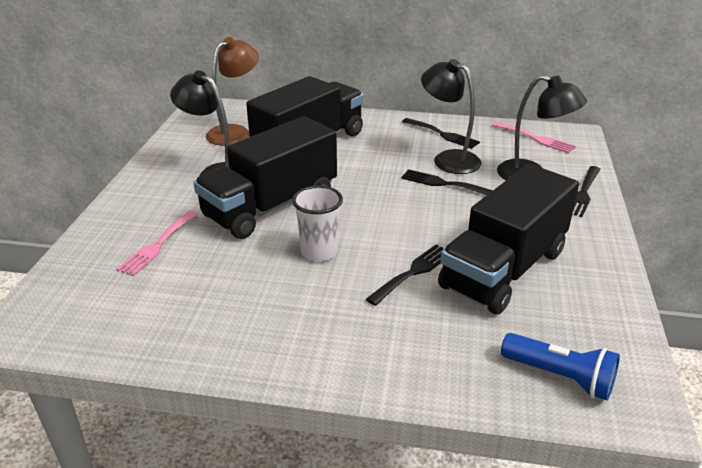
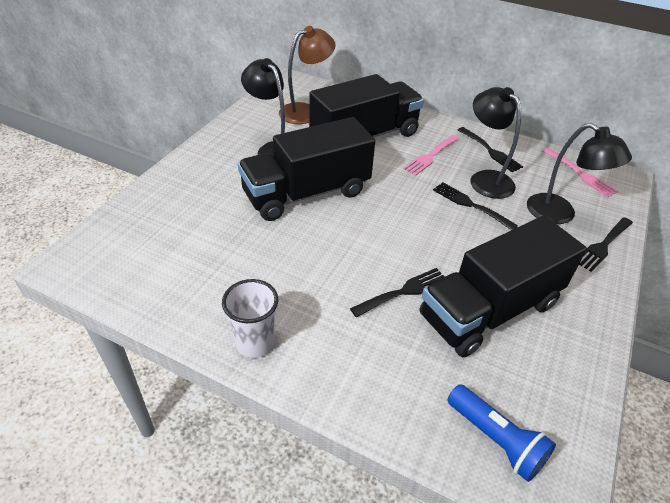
camera: 15 degrees right, 10 degrees up
pink fork [116,211,198,276] -> pink fork moved to [403,135,459,176]
white cup [292,185,343,262] -> white cup moved to [222,279,278,358]

